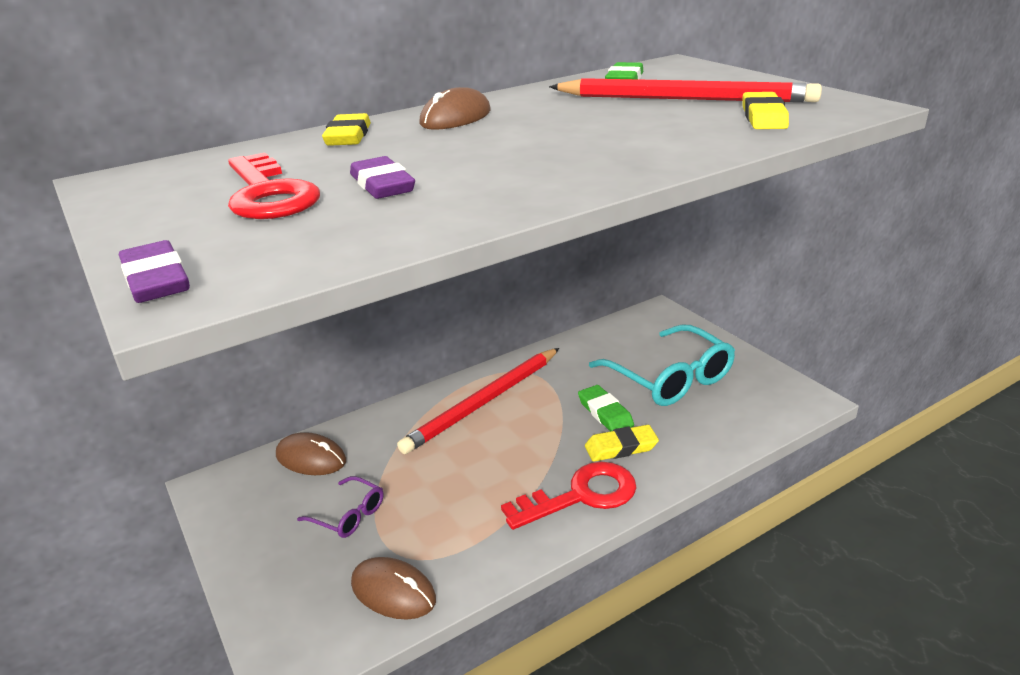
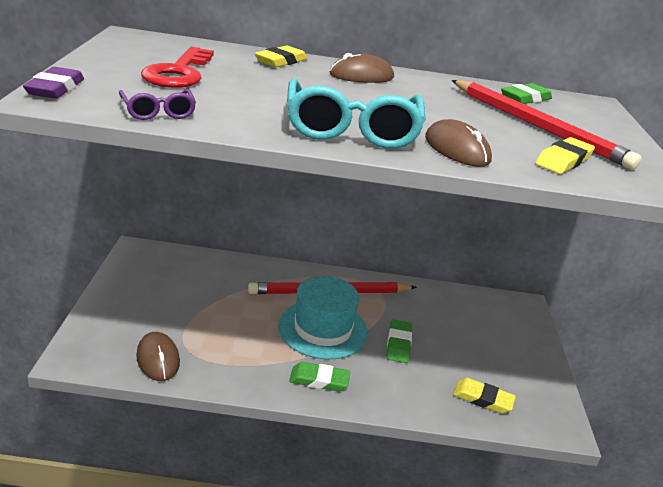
camera: 30 degrees right, 0 degrees up
brown mouse [276,432,346,475] -> brown mouse moved to [425,119,492,167]
purple glasses [297,476,383,538] -> purple glasses moved to [119,89,196,120]
purple eraser [350,156,415,199] -> none
red key [501,462,636,530] -> green eraser [289,362,350,391]
yellow eraser [585,425,659,462] -> yellow eraser moved to [453,378,516,414]
turquoise glasses [589,324,735,406] -> turquoise glasses moved to [287,78,426,149]
none -> turquoise hat [278,276,368,359]

